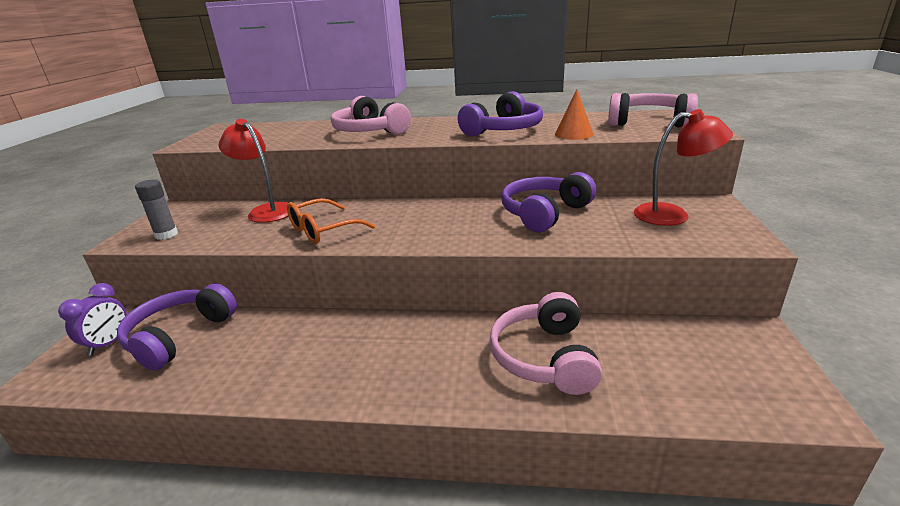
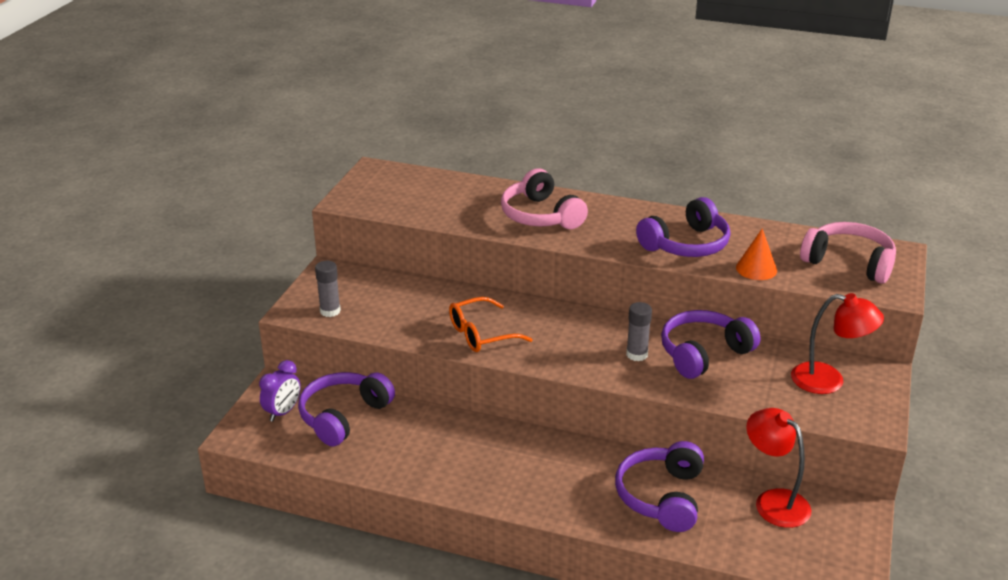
camera: 10 degrees right, 5 degrees up
red lamp [219,119,288,223] -> red lamp moved to [746,408,811,528]
pink headphones [489,292,602,395] -> purple headphones [615,441,704,532]
none -> grey glue stick [626,302,652,361]

